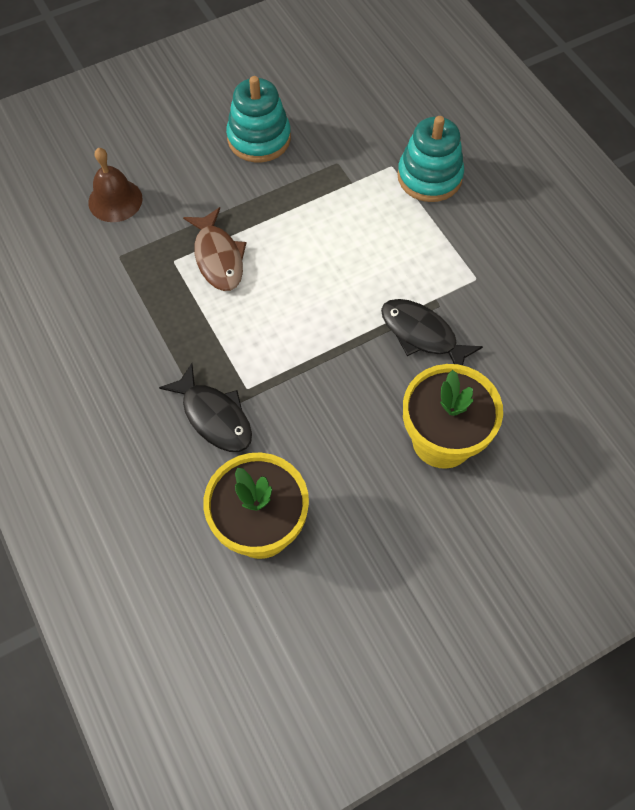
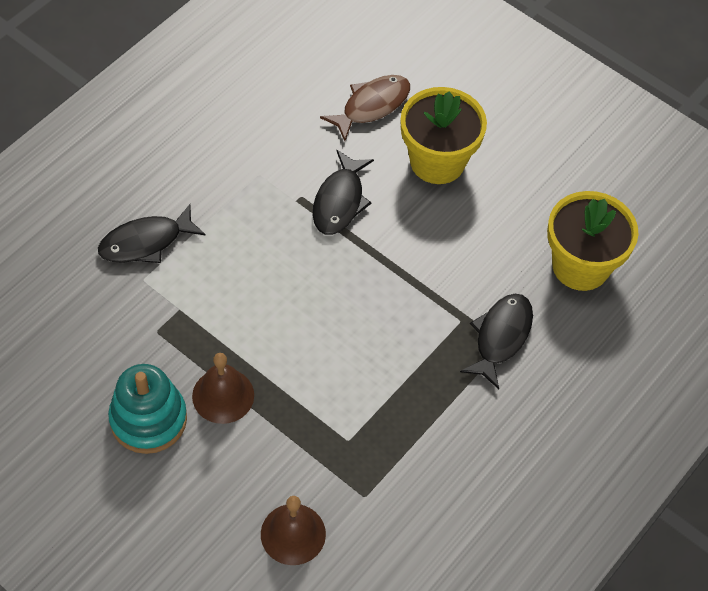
camera: 115 degrees left, 5 degrees down
brown fish [183,207,246,291] -> brown fish moved to [320,75,410,141]
turquoise stacking toy [397,116,464,202] -> black fish [98,204,206,263]
none -> brown bell [192,353,254,424]

